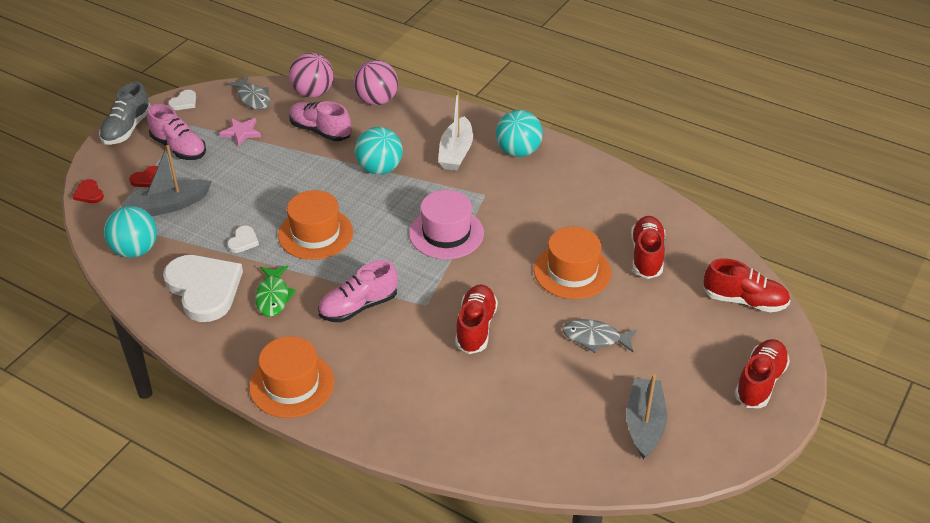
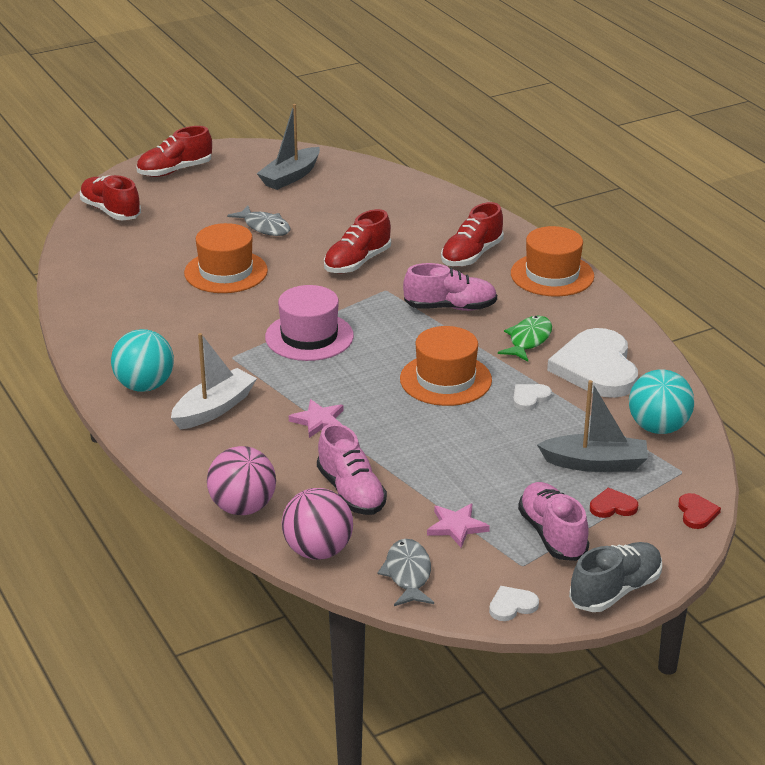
camera: 150 degrees left, 10 degrees down
turquoise ball [355,127,403,175] -> pink star [289,399,344,438]
red shoe [631,216,665,279] -> red shoe moved to [441,202,504,267]

